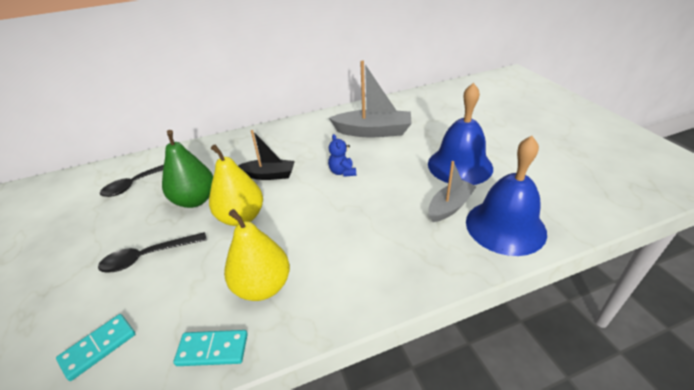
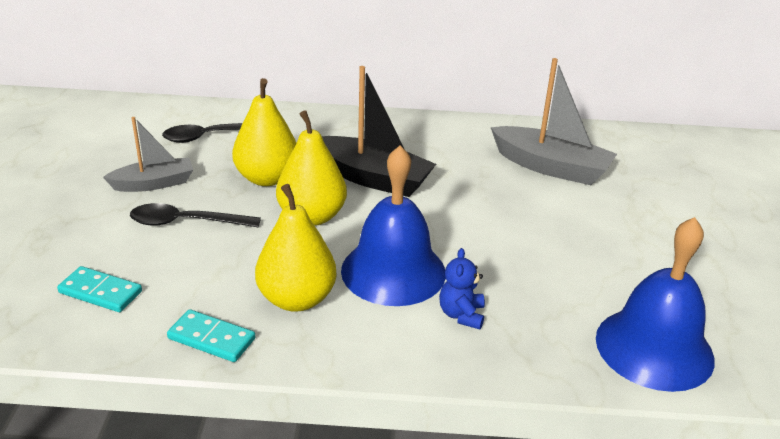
camera: 20 degrees right, 5 degrees down
turquoise domino [56,314,135,381] -> turquoise domino turned 45 degrees clockwise [57,266,142,312]
green pear [162,130,213,208] -> yellow pear [232,78,296,186]
black boat [238,130,295,180] -> black boat [322,66,436,197], size x1.58
blue teddy bear [328,134,356,177] -> blue teddy bear moved to [439,248,485,330]
blue bell [428,83,493,185] -> blue bell moved to [341,146,446,306]
grey boat [428,161,477,222] -> grey boat moved to [103,117,193,192]

